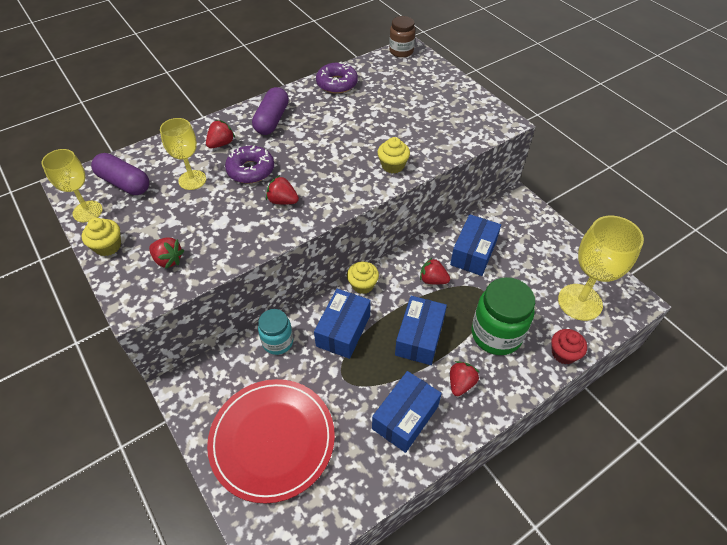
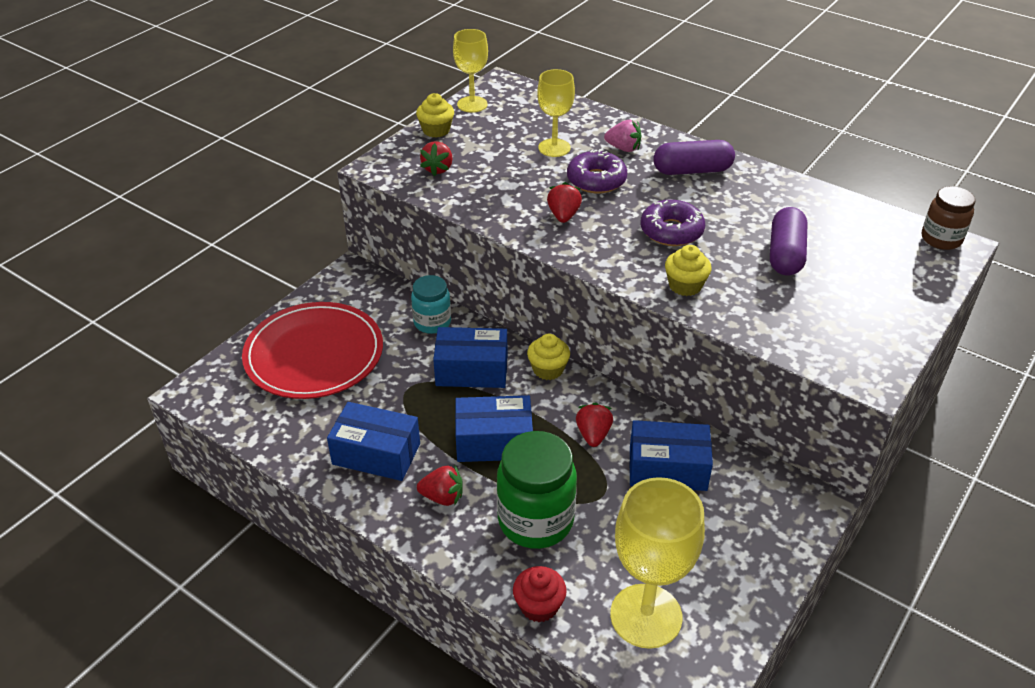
camera: 70 degrees right, 10 degrees down
purple capsule [91,153,149,195] -> purple capsule moved to [770,207,808,275]
red strawberry [206,120,235,148] -> pink strawberry [604,120,642,152]
purple donut [316,62,358,94] -> purple donut moved to [640,200,705,246]

